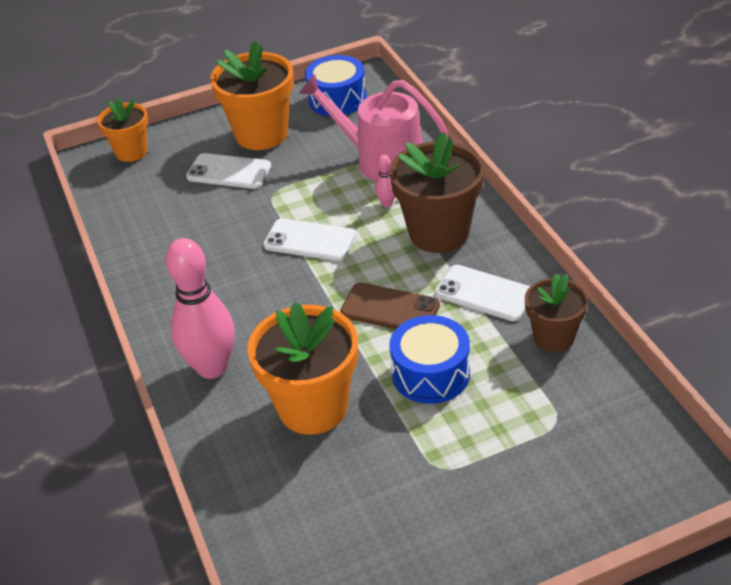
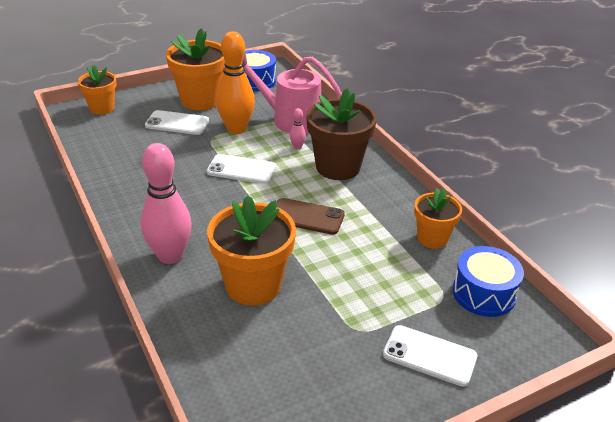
camera: 10 degrees left, 5 degrees down
blue drum [389,315,470,404] -> blue drum moved to [452,246,524,317]
white phone [435,265,530,321] -> white phone moved to [383,325,477,387]
brown flower pot [525,274,588,353] -> orange flower pot [414,188,462,248]
none -> orange bowling pin [216,31,255,134]

